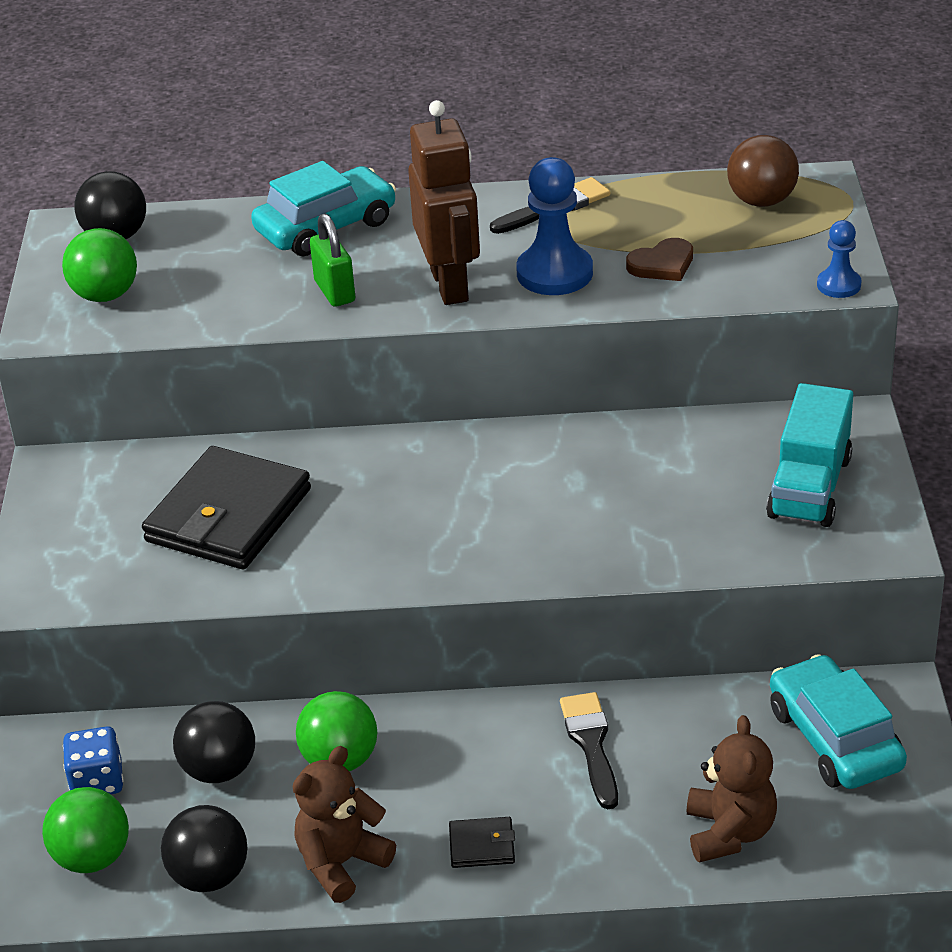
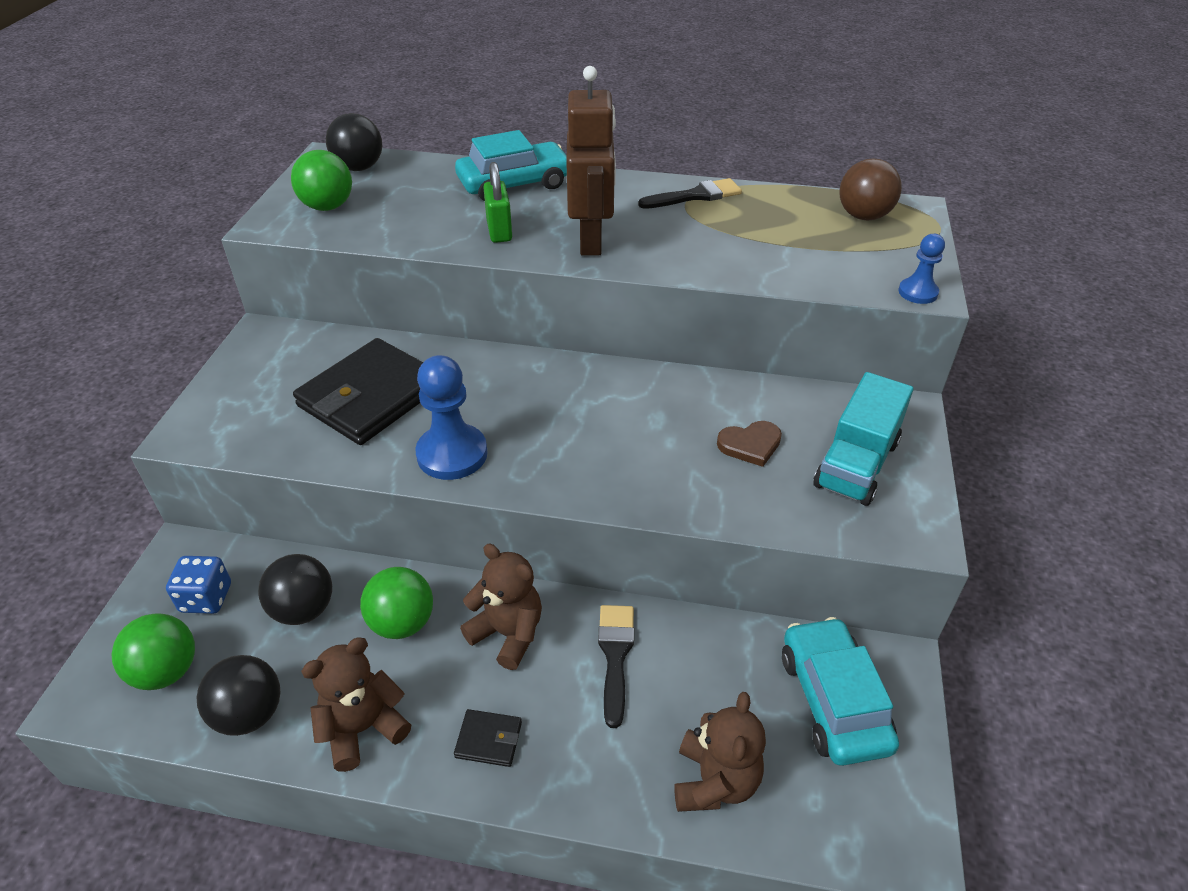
camera: 10 degrees right, 5 degrees up
blue pawn [516,157,593,295] -> blue pawn moved to [415,355,488,480]
brown heart [626,238,693,281] -> brown heart moved to [717,421,782,467]
none -> brown teddy bear [460,544,542,670]

